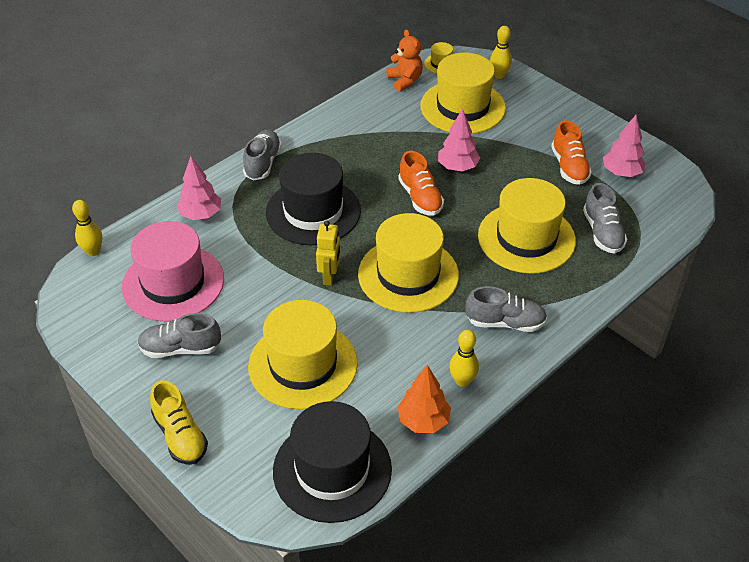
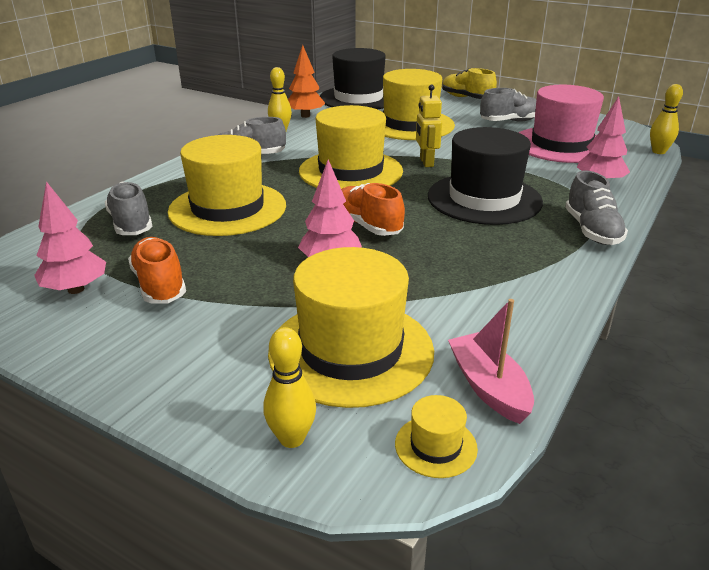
camera: 165 degrees right, 15 degrees down
orange teddy bear [386,29,423,91] -> pink boat [448,299,534,424]

